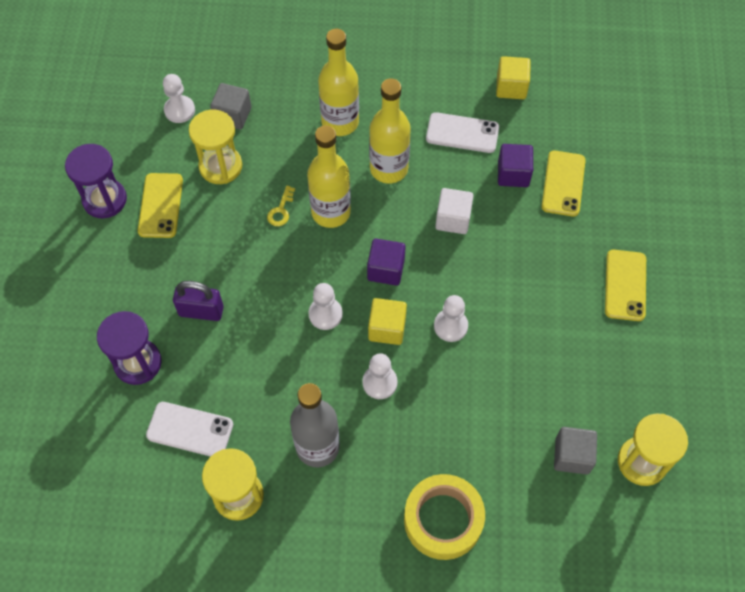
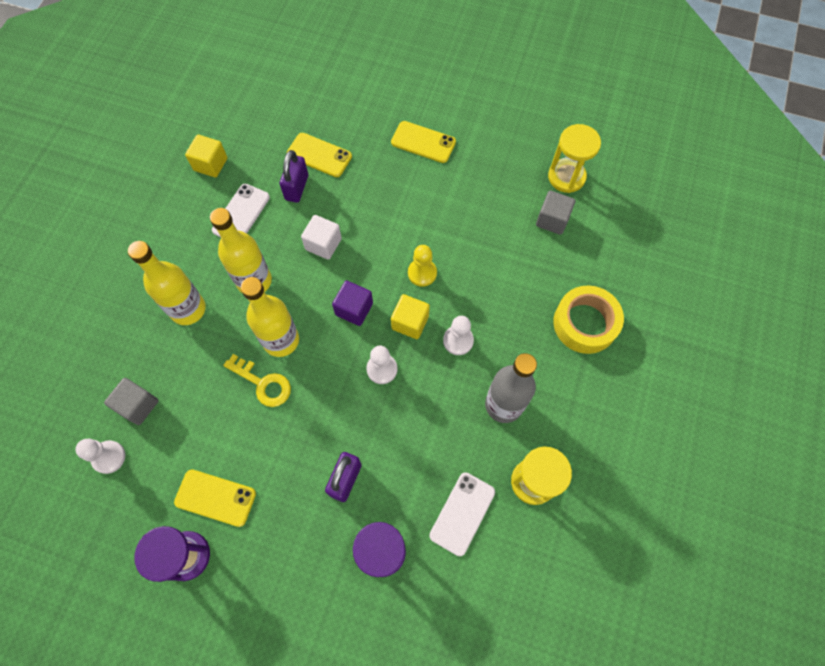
camera: 75 degrees left, 5 degrees up
yellow hourglass [189,110,242,184] -> none
yellow key [267,185,295,226] -> yellow key [223,354,291,407], size x1.63
white pawn [434,295,468,342] -> yellow pawn [408,245,437,287]
purple cube [498,144,533,187] -> purple padlock [280,150,308,203]

